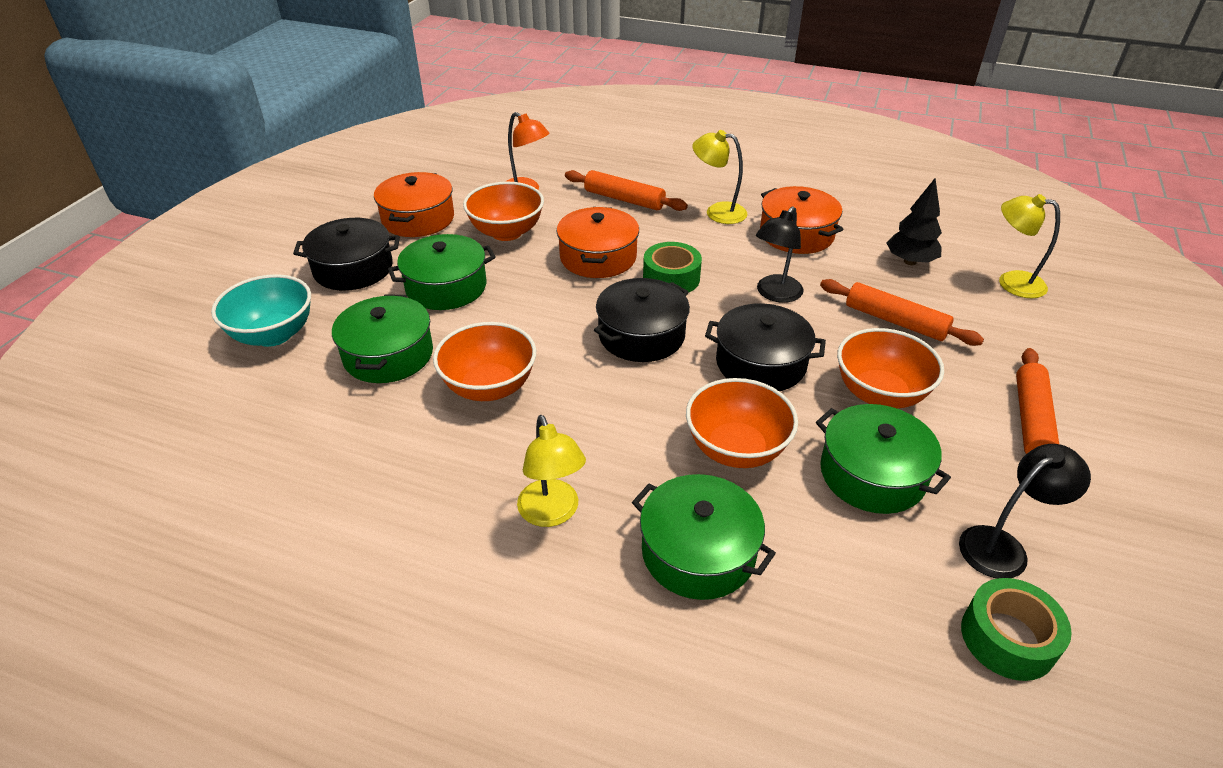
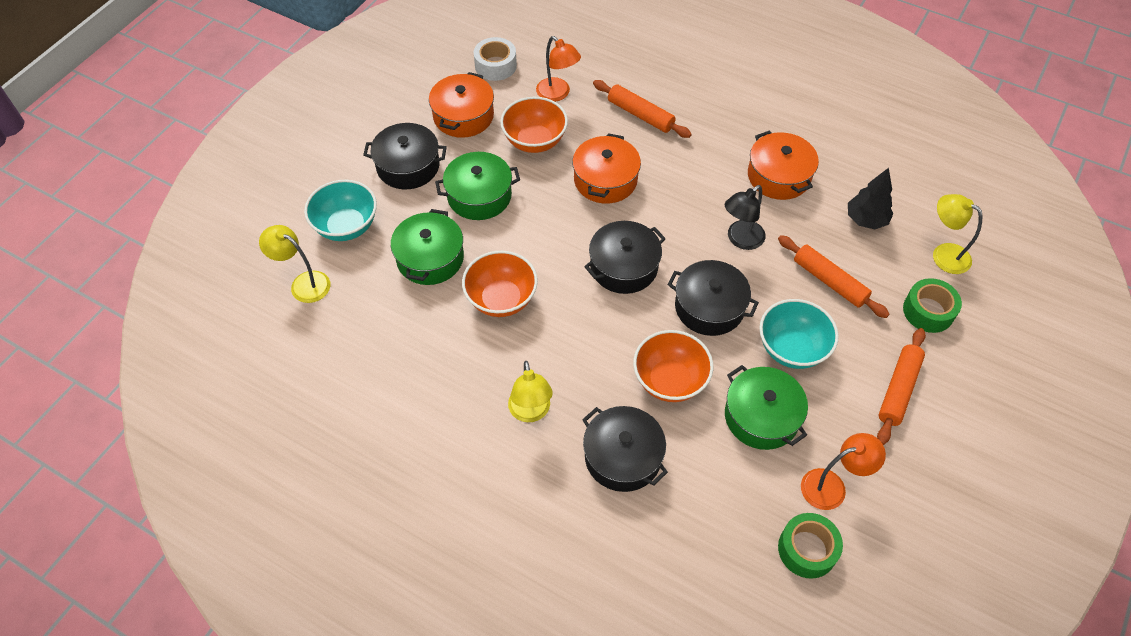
camera: 10 degrees right, 15 degrees up
green pot [632,474,776,600] -> black pot [582,406,668,492]
green tape [643,242,702,292] -> green tape moved to [903,278,962,333]
yellow lamp [692,130,747,224] -> yellow lamp moved to [259,225,330,303]
orange bowl [837,328,944,409] -> turquoise bowl [759,299,839,369]
black lamp [959,444,1091,579] -> orange lamp [801,433,886,510]
none -> white tape [474,37,517,81]

